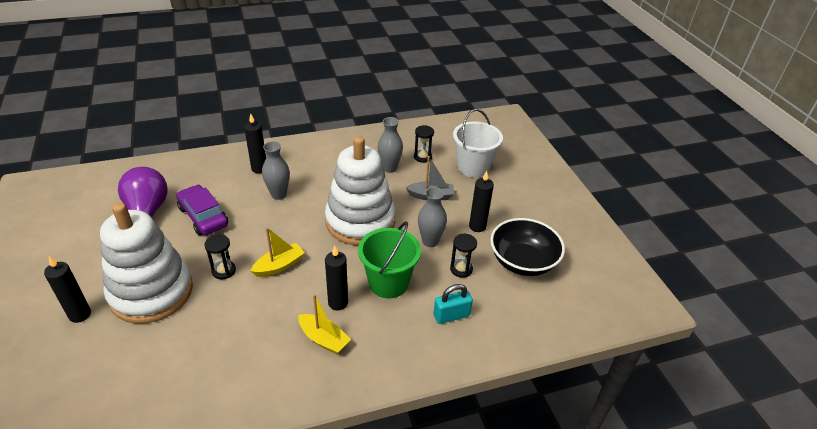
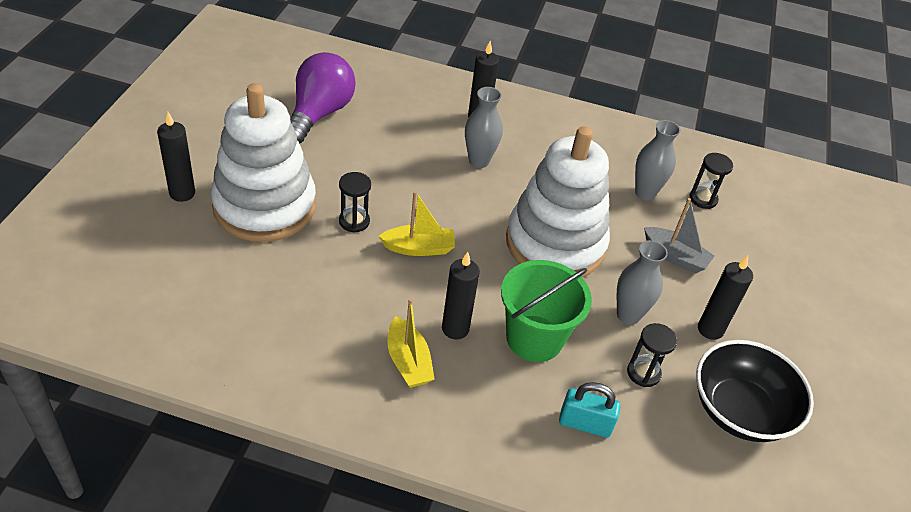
camera: 30 degrees right, 5 degrees up
purple car [176,184,228,235] -> none
white bucket [453,109,503,178] -> none

